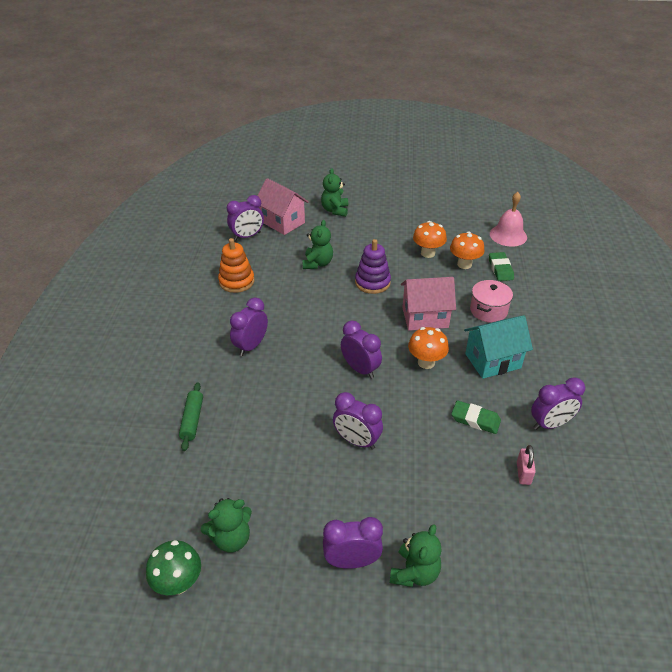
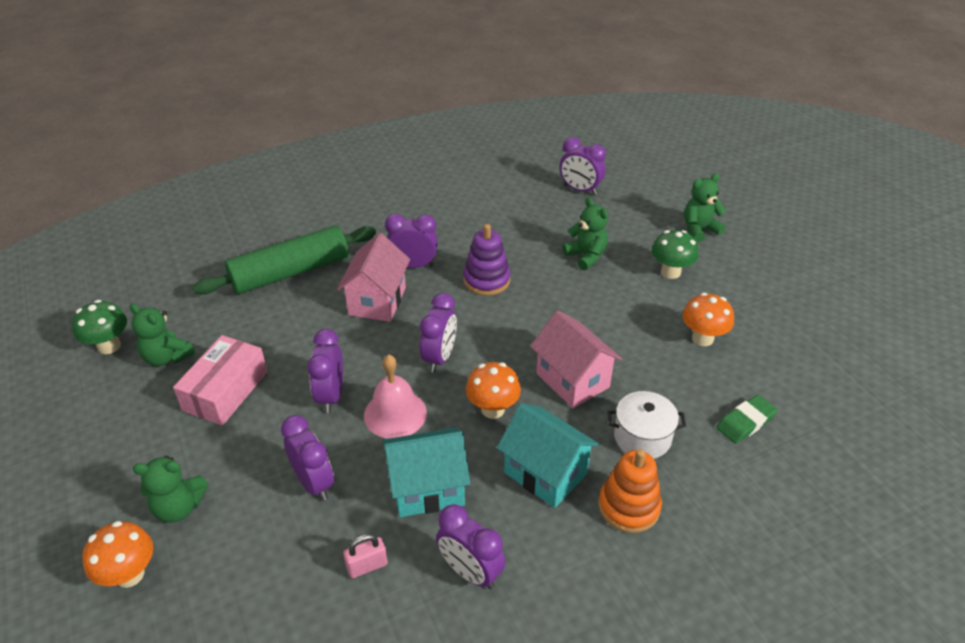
camera: 60 degrees right, 0 degrees up
green rolling pin [179,382,203,451] -> green rolling pin [192,226,376,295], size x2.08
orange stacking toy [218,238,254,293] -> orange stacking toy moved to [598,449,662,533]
pink house [258,178,309,235] -> pink house moved to [337,233,410,322]
green teddy bear [302,220,333,269] -> green teddy bear turned 105 degrees counterclockwise [562,197,608,270]
purple clock [323,517,383,569] -> purple clock moved to [281,415,334,501]
purple stacking toy [355,239,391,294] -> purple stacking toy moved to [463,224,511,296]
orange mushroom [450,232,484,269] -> orange mushroom moved to [82,521,153,588]
green eraser [451,400,501,434] -> turquoise house [383,428,470,517]
pink pot [470,280,513,323] -> white pot [608,391,686,459]
pink bell [490,192,527,247] -> pink bell moved to [364,354,427,439]
none -> pink box [173,335,268,426]
none -> green mushroom [652,230,699,279]

